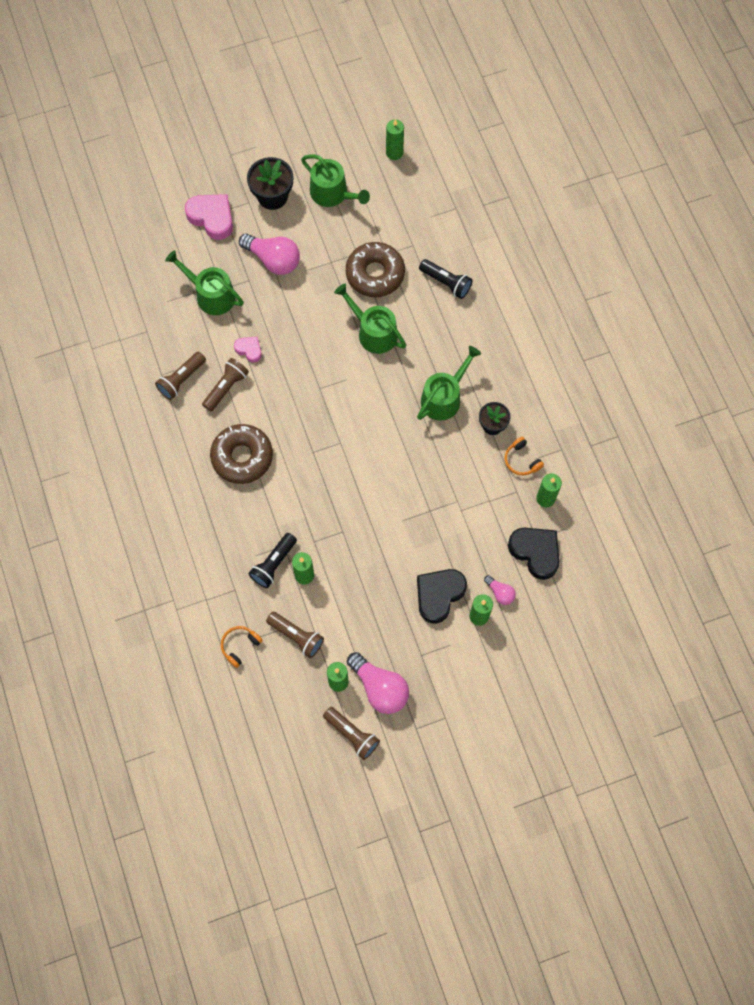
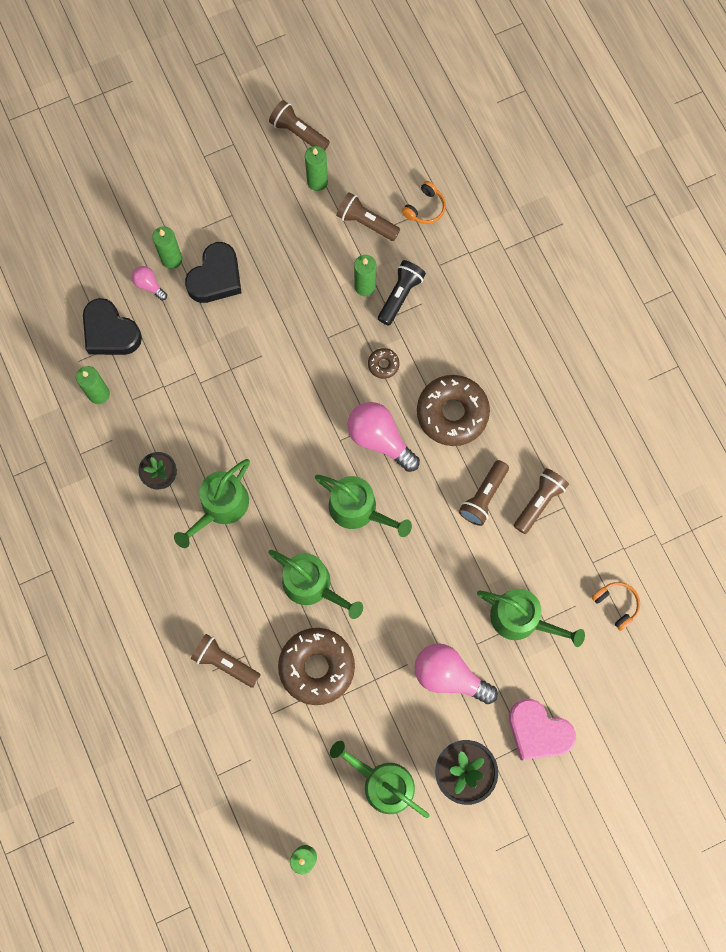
camera: 175 degrees right, 5 degrees up
pink heart [234,336,262,363] -> none
pink light bulb [347,652,409,714] -> pink light bulb moved to [347,402,420,472]
black flashlight [419,259,472,299] -> brown flashlight [191,634,260,688]
orange headphones [505,437,544,475] -> orange headphones moved to [592,582,640,631]
none -> green watering can [315,475,412,537]
none -> brown donut [368,348,400,379]

